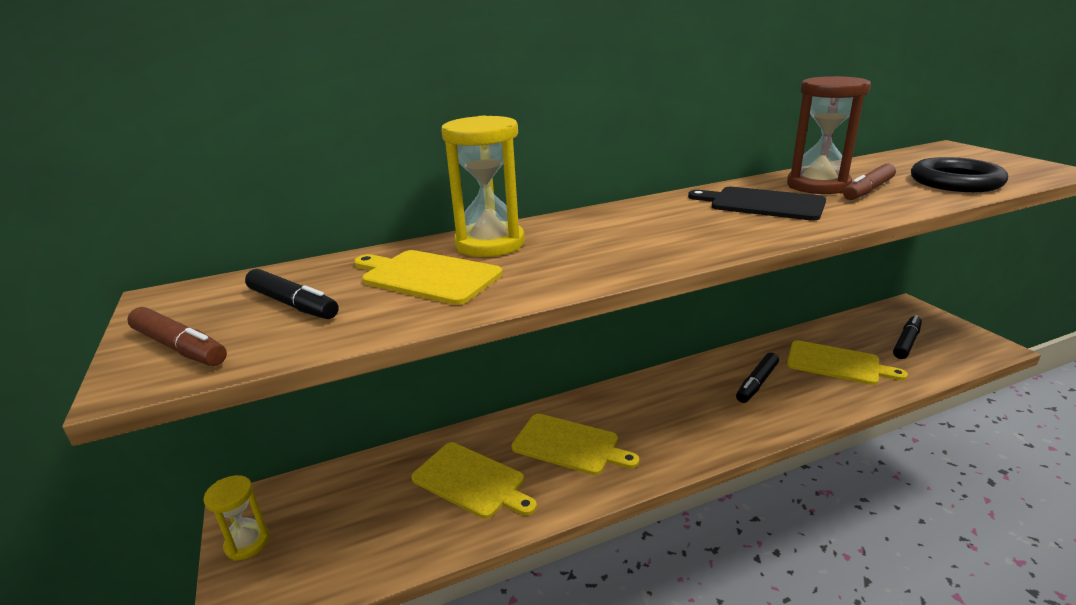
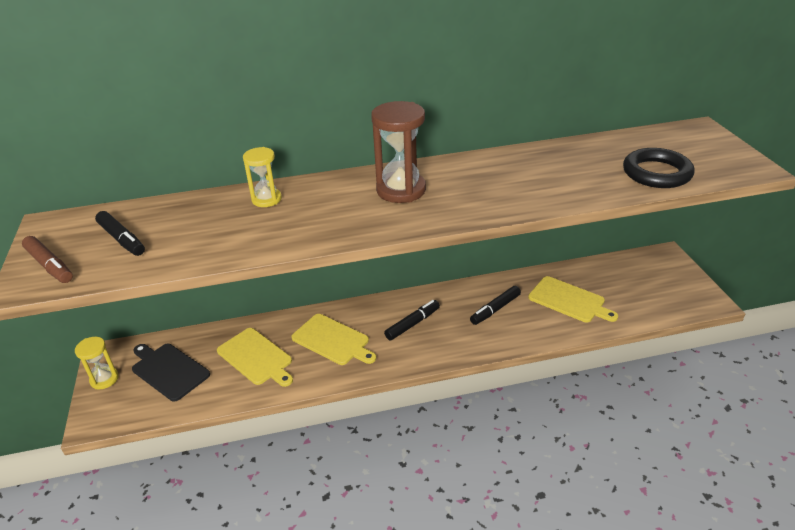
camera: 10 degrees right, 10 degrees up
yellow cutting board [354,250,503,305] -> none
yellow hourglass [441,116,525,257] -> yellow hourglass [243,147,282,207], size x0.60
black cutting board [688,187,826,221] -> black cutting board moved to [132,344,210,402]
brown hourglass [787,76,871,194] -> brown hourglass moved to [371,101,426,203]
brown marker [843,164,896,200] -> none
black marker [893,315,922,359] -> black marker moved to [384,300,440,341]

